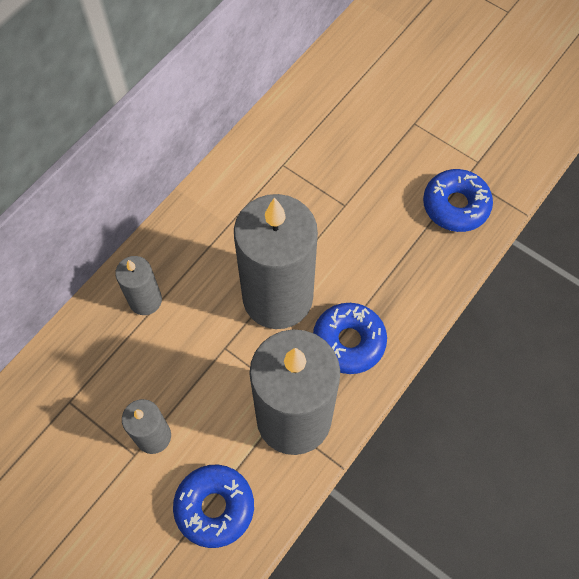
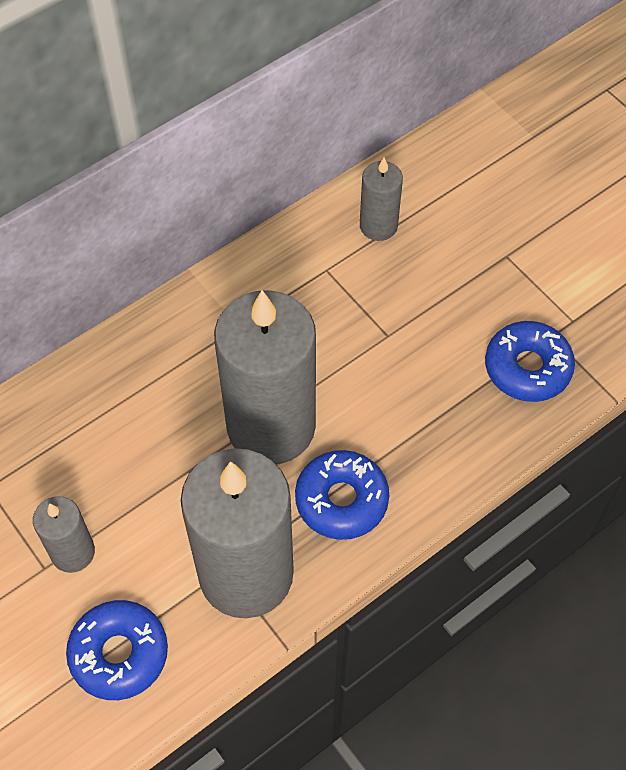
camera: 15 degrees right, 5 degrees down
grey candle [115,256,162,315] -> grey candle moved to [360,157,403,241]

